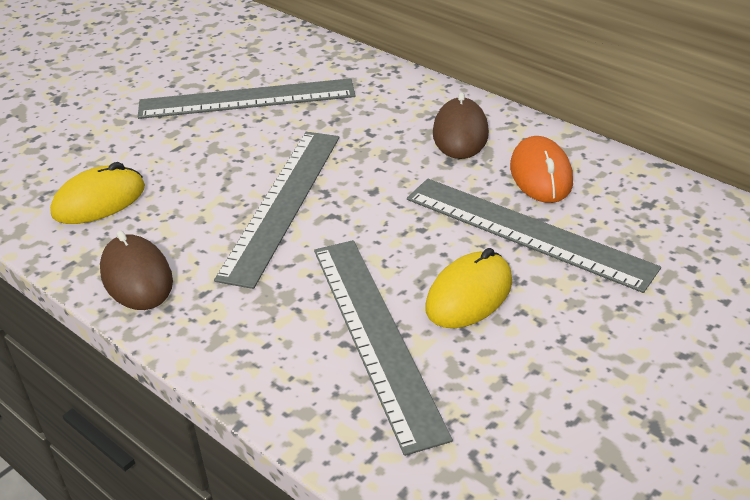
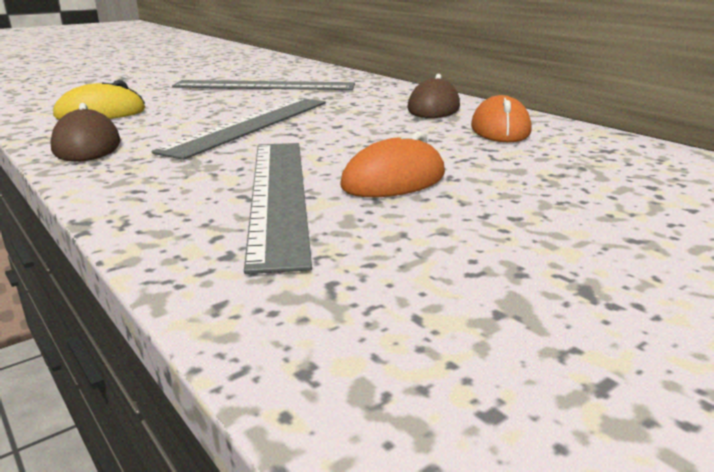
camera: 10 degrees right, 15 degrees down
grey ruler [407,179,661,293] -> none
yellow mouse [426,248,512,328] -> orange mouse [340,132,445,197]

